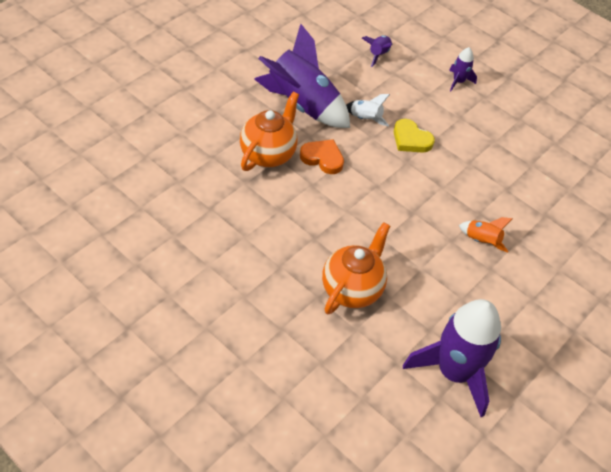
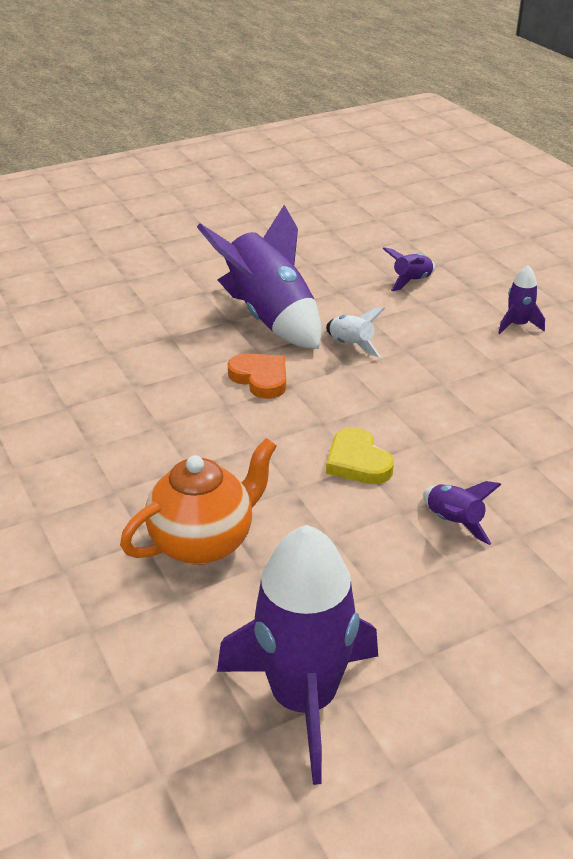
camera: 25 degrees right, 15 degrees down
orange teapot [240,92,299,171] -> none
yellow heart [394,119,435,153] -> yellow heart moved to [326,427,394,484]
orange rocket [459,217,512,253] -> purple rocket [423,481,502,545]

